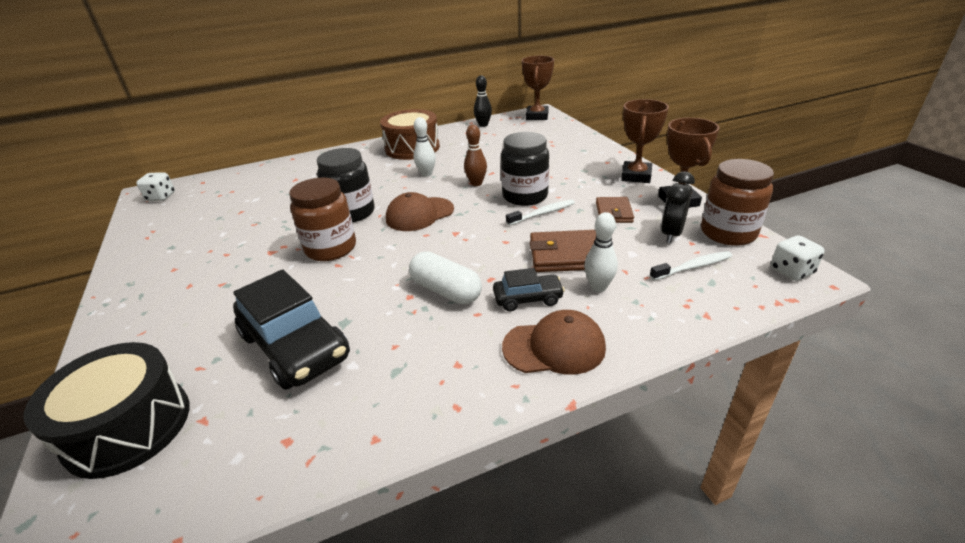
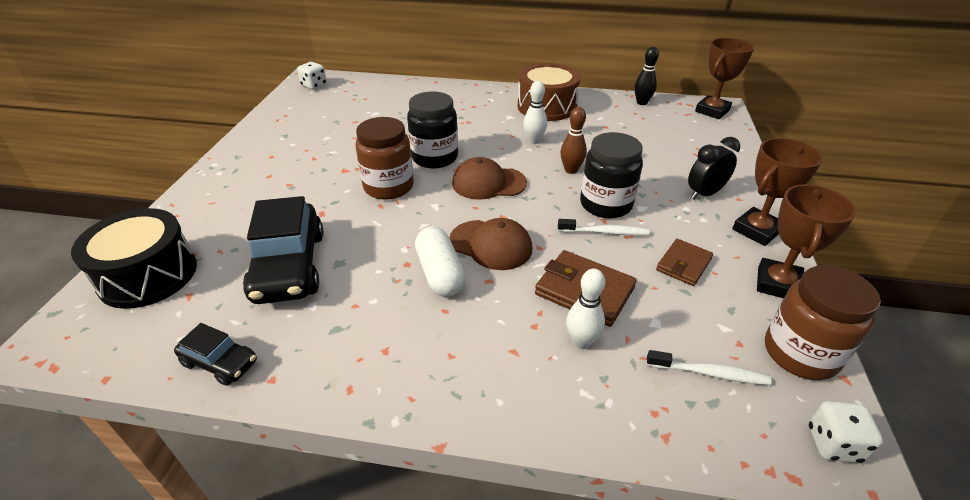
camera: 30 degrees right, 5 degrees up
black car [493,268,565,311] -> black car moved to [174,323,257,386]
brown cap [502,310,606,375] -> brown cap moved to [450,218,532,270]
black clock [661,171,695,243] -> black clock moved to [688,137,740,200]

